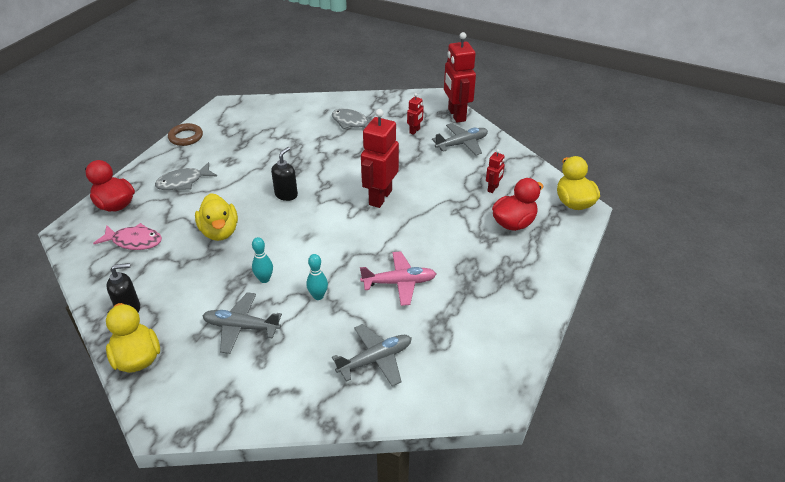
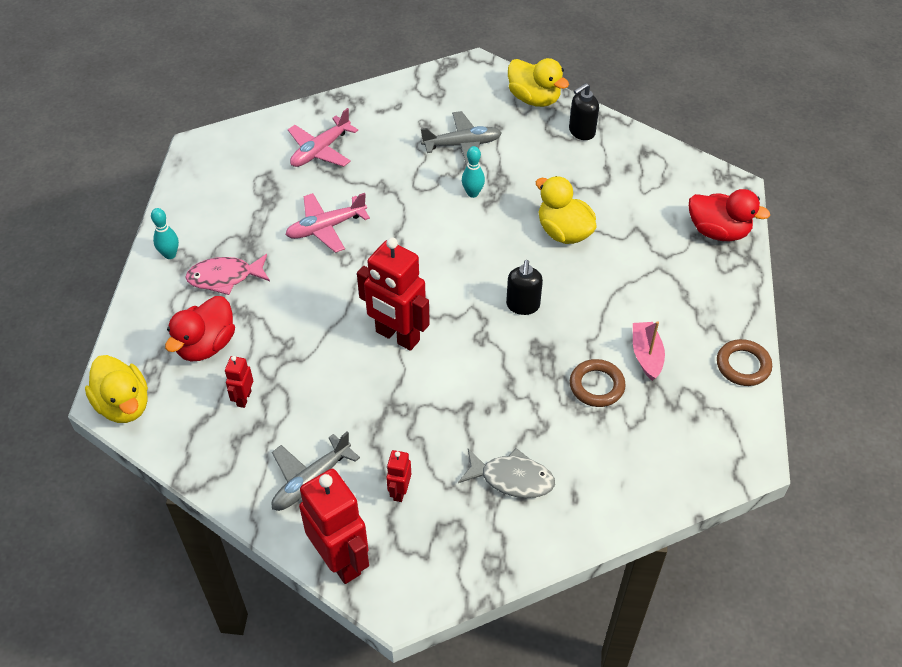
camera: 160 degrees right, 10 degrees up
pink fish [93,223,162,250] -> pink fish moved to [185,254,270,295]
grey fish [155,162,217,190] -> none
turquoise bowling pin [306,254,328,300] -> turquoise bowling pin moved to [151,208,179,259]
grey plane [332,324,412,386] -> pink plane [288,108,358,167]
red robot [361,109,399,208] -> red robot turned 120 degrees clockwise [357,238,430,351]
none -> brown ring [570,359,626,407]
none -> pink boat [633,321,665,381]

